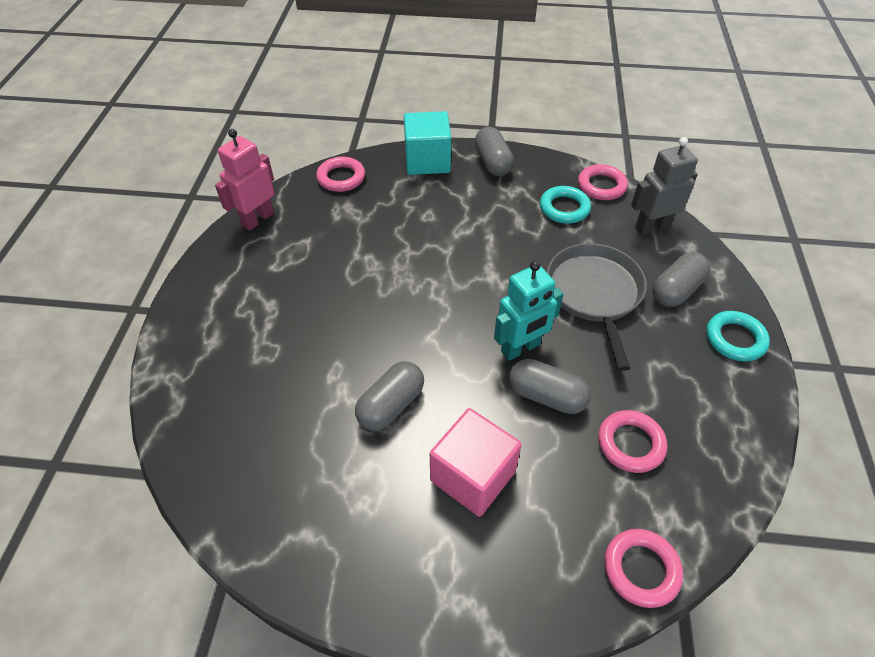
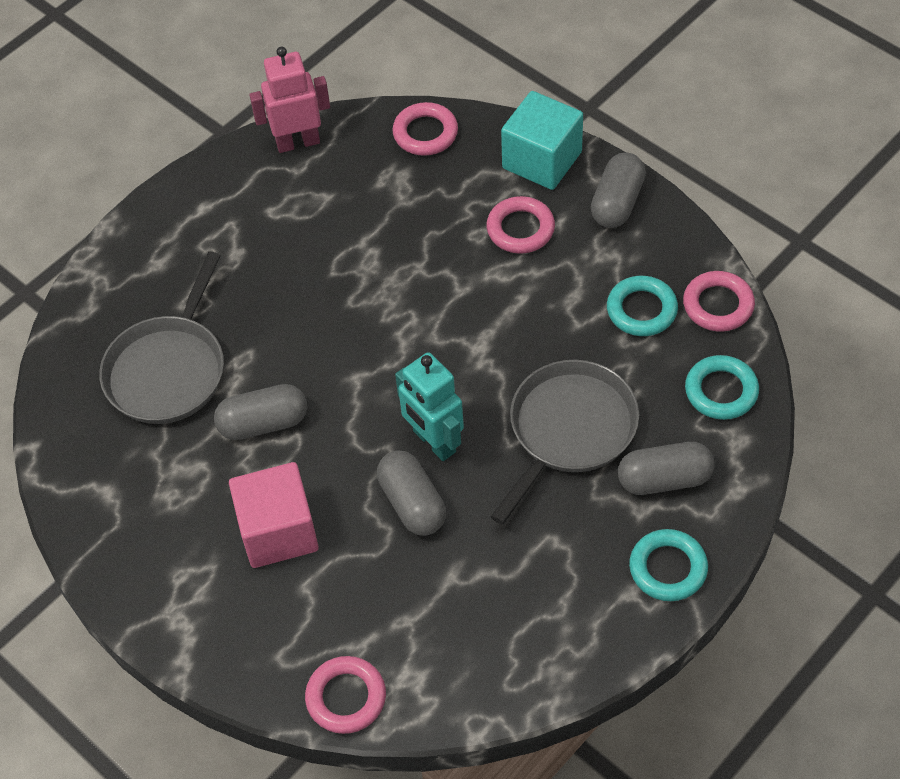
camera: 40 degrees right, 5 degrees up
turquoise robot [494,261,563,361] -> turquoise robot turned 45 degrees clockwise [395,352,464,461]
pink ring [598,410,667,473] -> pink ring moved to [486,196,555,254]
grey robot [631,137,698,235] -> turquoise ring [685,355,759,420]
none -> grey pan [99,252,224,424]

